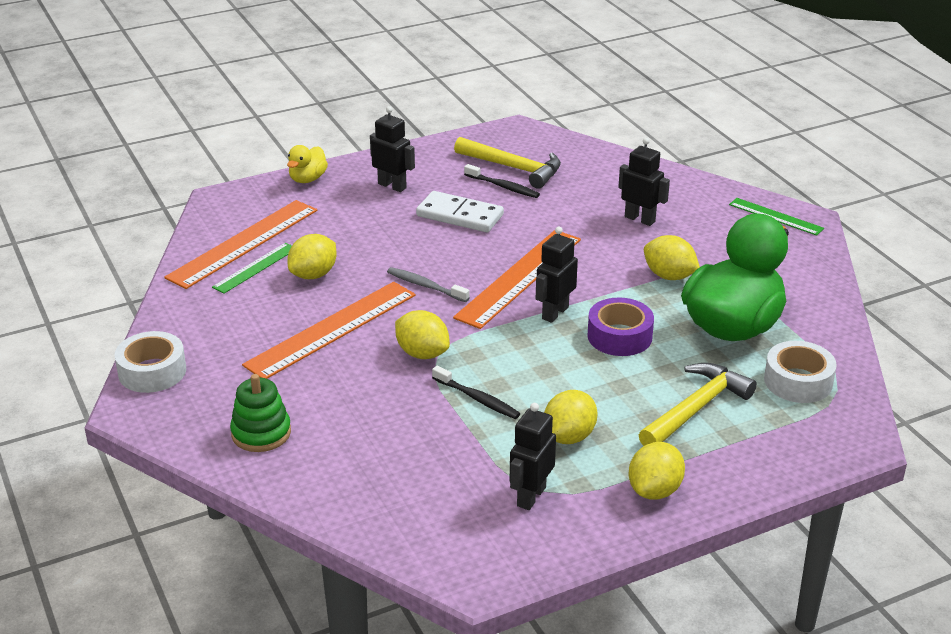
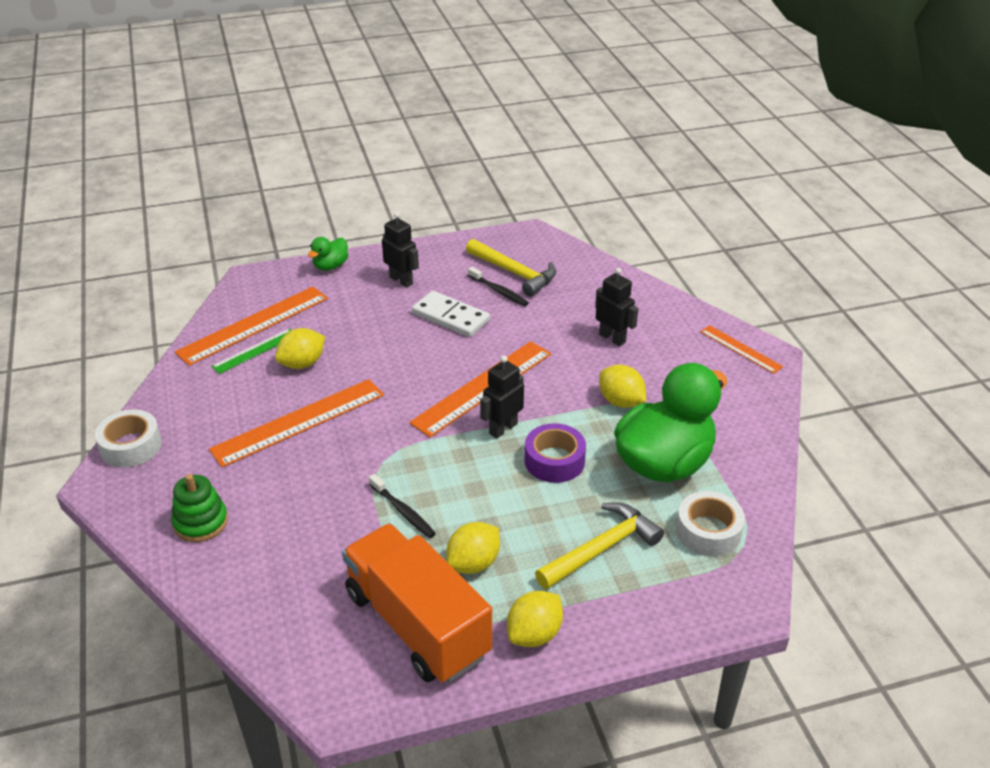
camera: 10 degrees right, 5 degrees up
yellow duck [287,145,328,183] -> green duck [308,237,348,271]
grey toothbrush [387,267,470,302] -> none
yellow lemon [395,310,450,359] -> none
black robot [510,403,556,510] -> orange truck [342,523,492,683]
green ruler [729,198,824,236] -> orange ruler [700,325,783,374]

